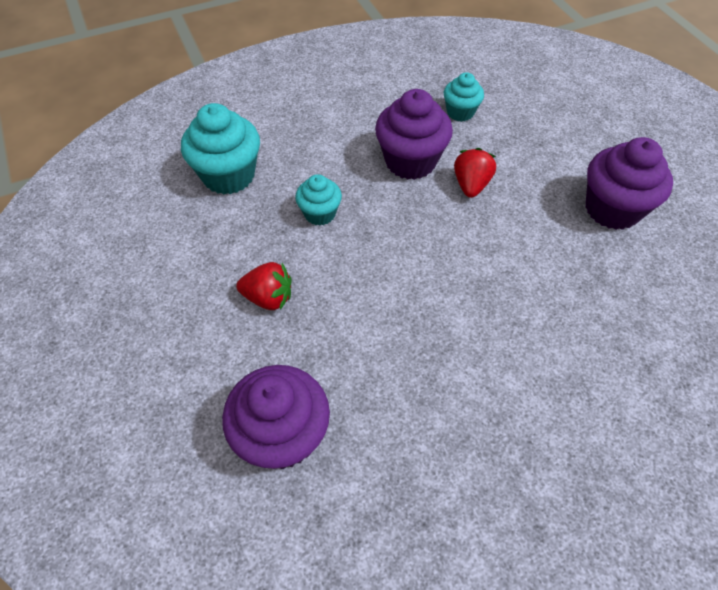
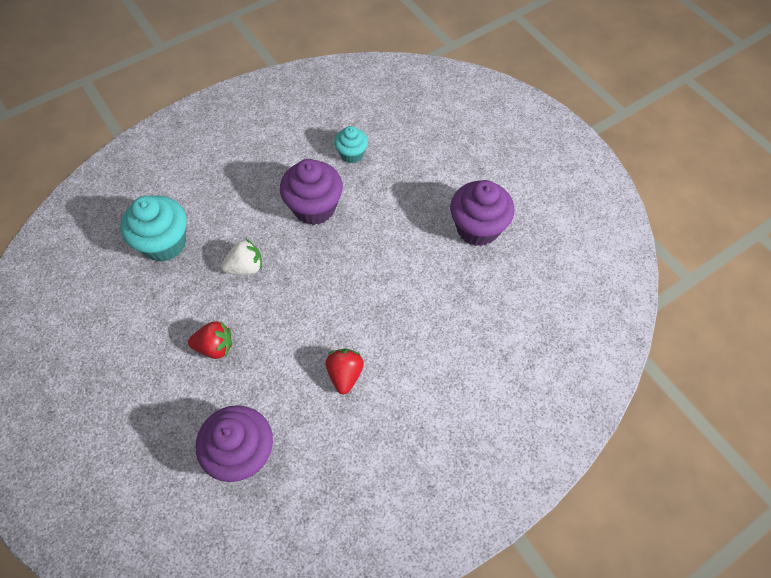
camera: 10 degrees left, 5 degrees up
turquoise cupcake [295,174,342,226] -> white strawberry [221,239,262,275]
red strawberry [454,148,496,198] -> red strawberry moved to [326,349,364,394]

